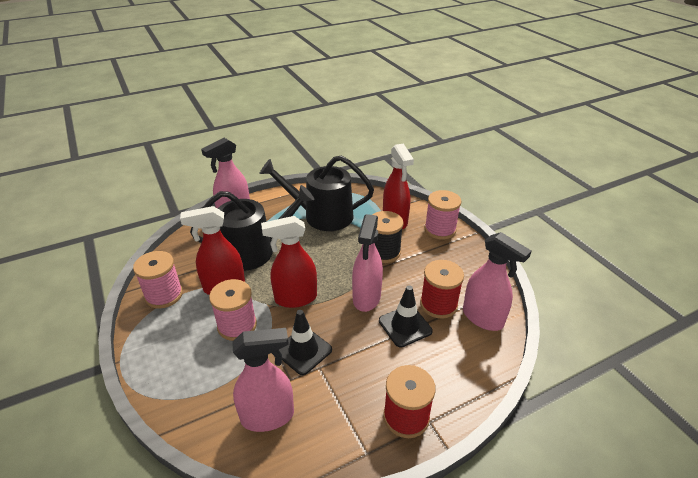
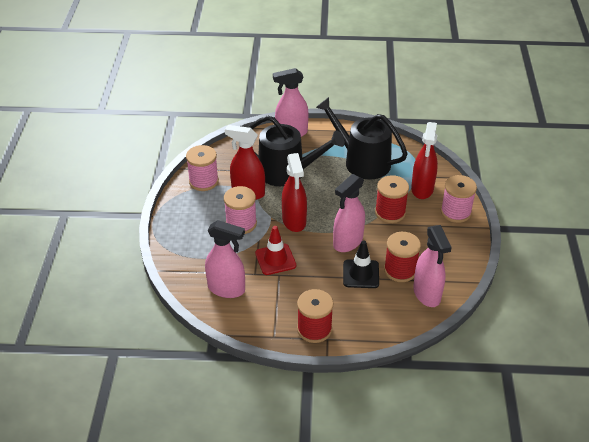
camera: 30 degrees right, 5 degrees up
red spray bottle [261,216,317,308] -> red spray bottle turned 120 degrees counterclockwise [282,153,307,232]
black traffic cone [279,310,332,375] -> red traffic cone [255,226,296,275]
black spool [373,211,403,263] -> red spool [375,175,409,223]

